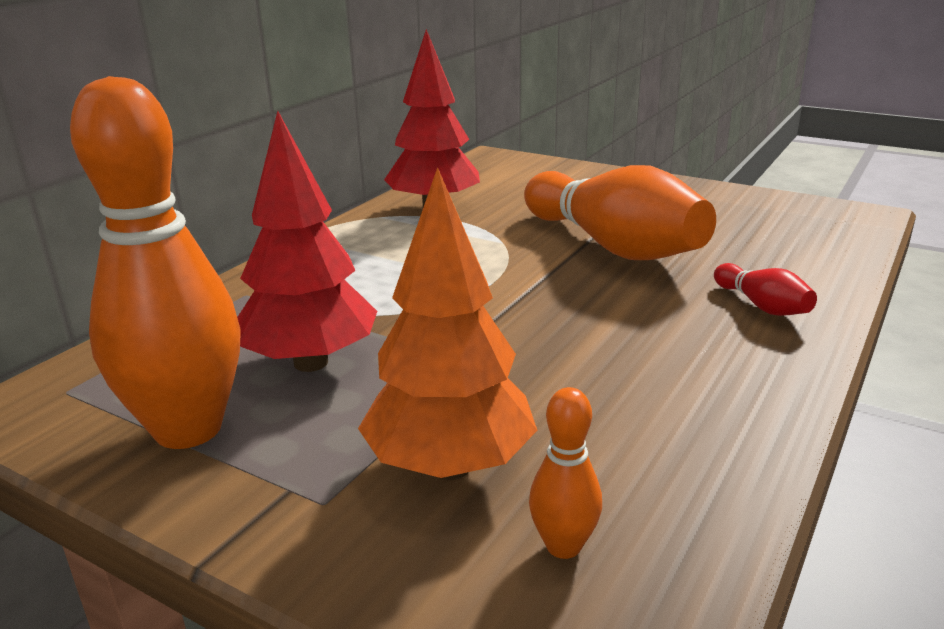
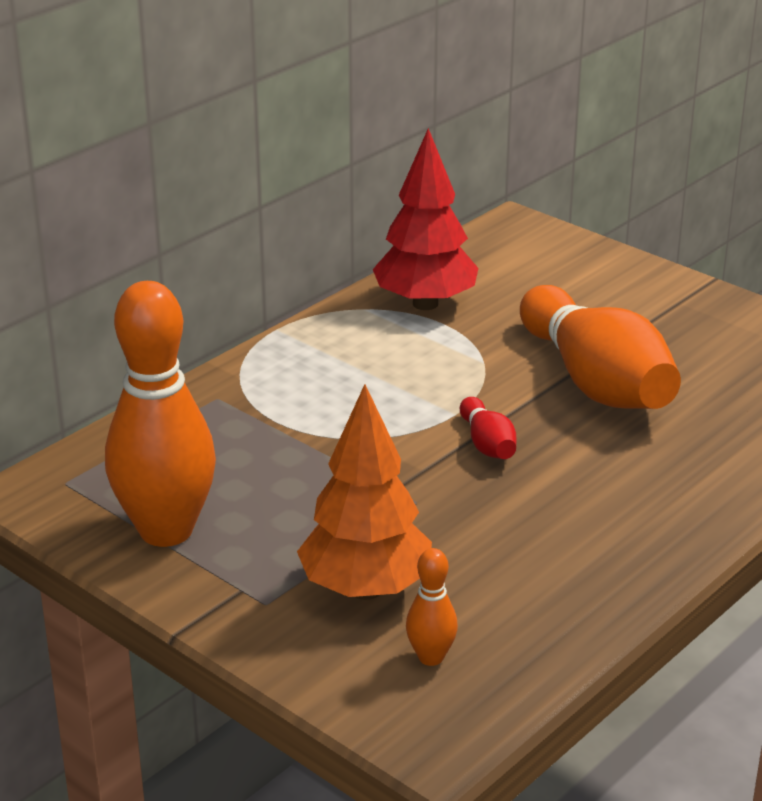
camera: 10 degrees right, 5 degrees up
red tree [237,111,377,372] -> none
red bowling pin [714,263,817,316] -> red bowling pin moved to [460,397,516,459]

